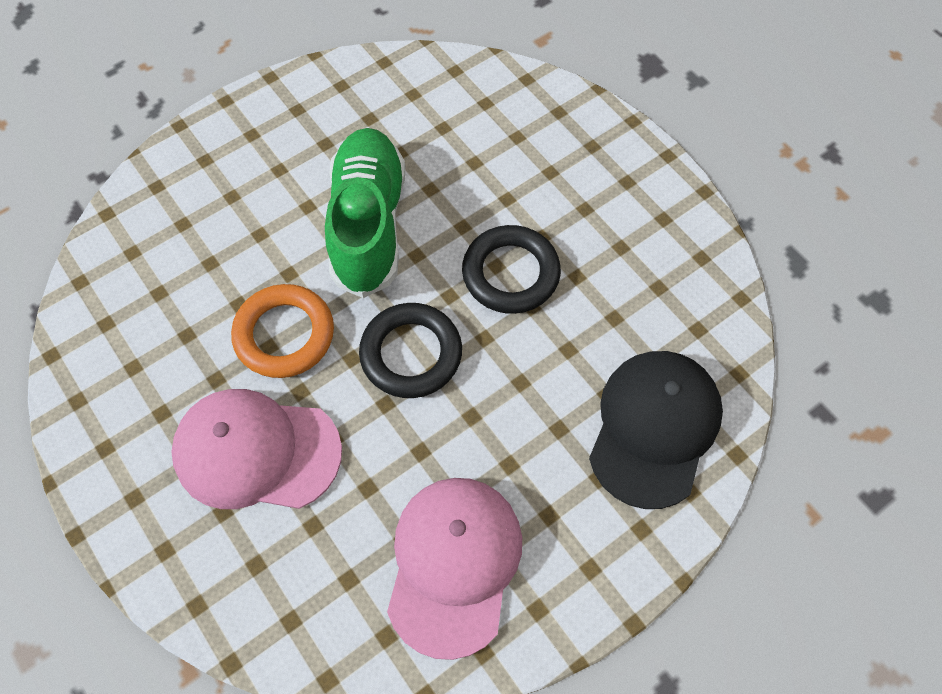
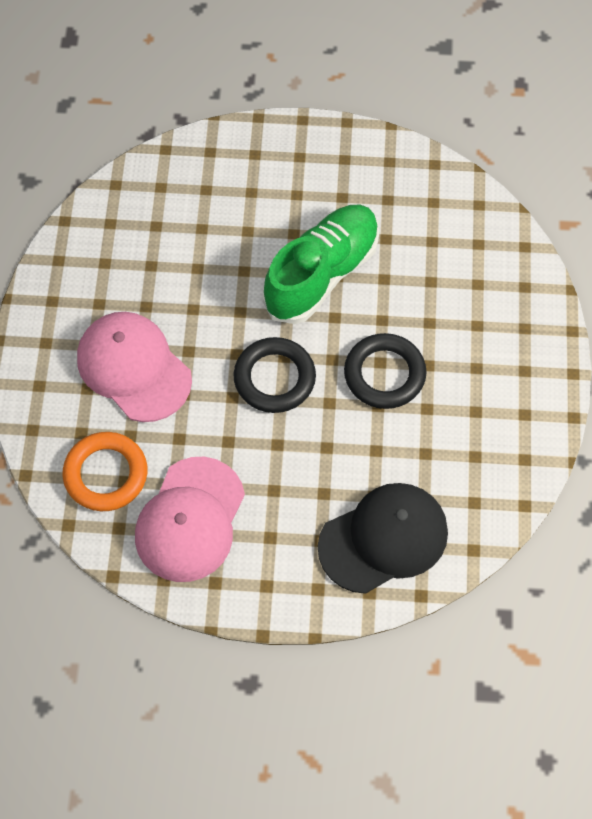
camera: 40 degrees right, 0 degrees up
orange ring [231,284,334,378] -> orange ring moved to [63,432,147,511]
pink cap [387,478,522,660] -> pink cap turned 150 degrees clockwise [135,457,245,582]

